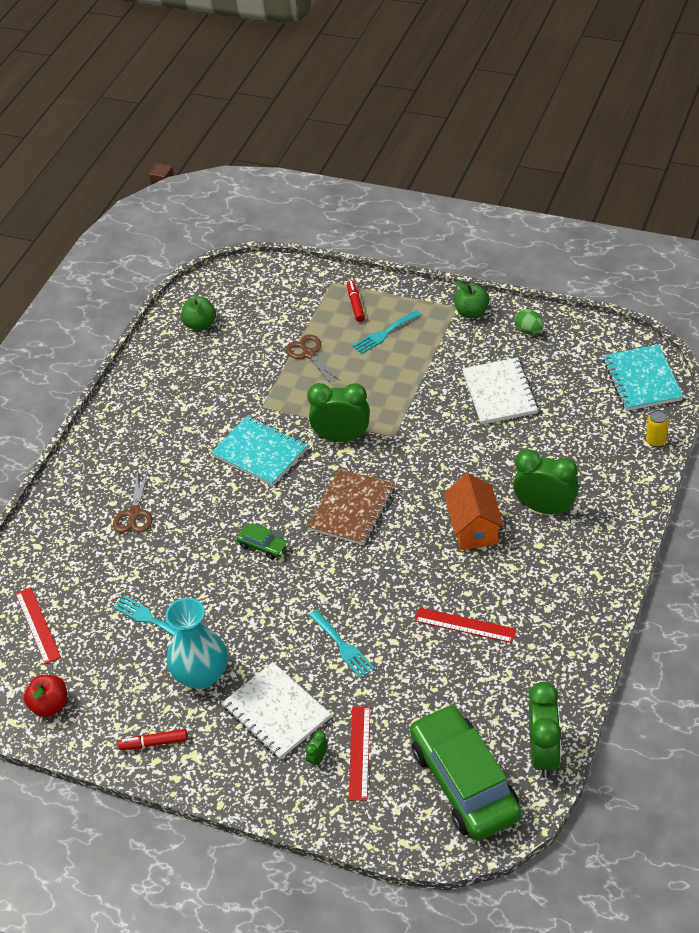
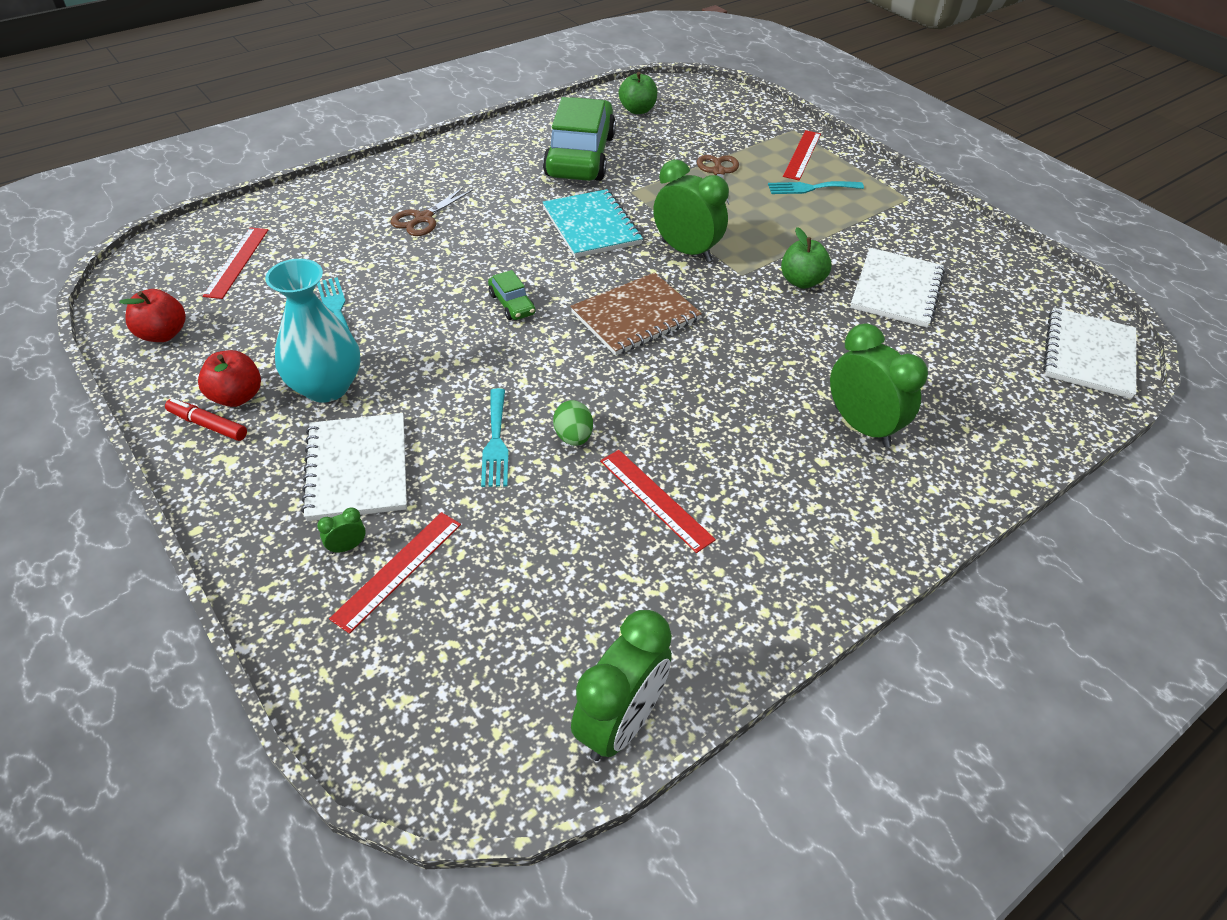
camera: 25 degrees right, 0 degrees up
red marker [347,281,365,322] -> red ruler [783,130,821,180]
green car [410,704,521,840] -> green car moved to [543,97,616,181]
orange house [444,473,504,550] -> none
green apple [454,281,490,318] -> green apple moved to [781,227,832,289]
green egg [515,309,544,335] -> green egg moved to [553,400,593,446]
turquoise notebook [603,344,683,411] -> white notebook [1043,307,1136,399]
yellow can [646,410,669,447] -> none
none -> red apple [198,350,261,407]

